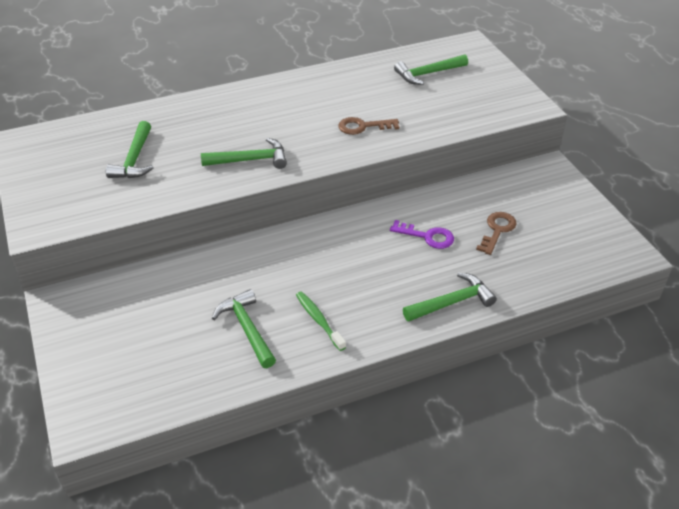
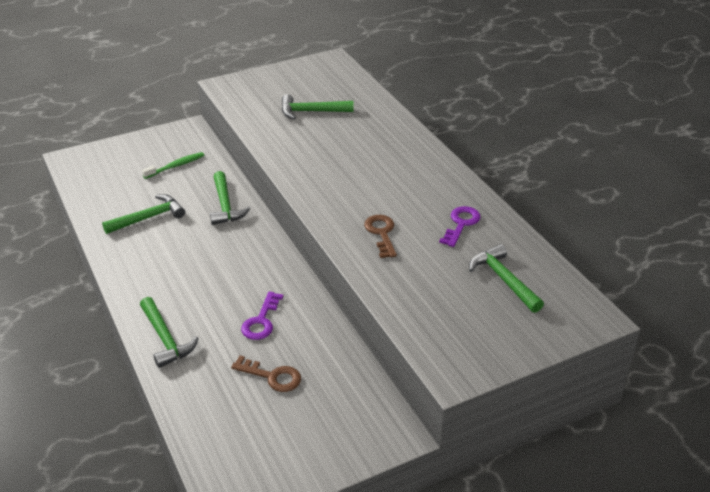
camera: 85 degrees right, 5 degrees down
green hammer [201,138,287,169] -> green hammer moved to [210,171,251,225]
green toothbrush [296,291,346,351] -> green toothbrush moved to [142,152,204,179]
none -> purple key [439,206,481,247]

